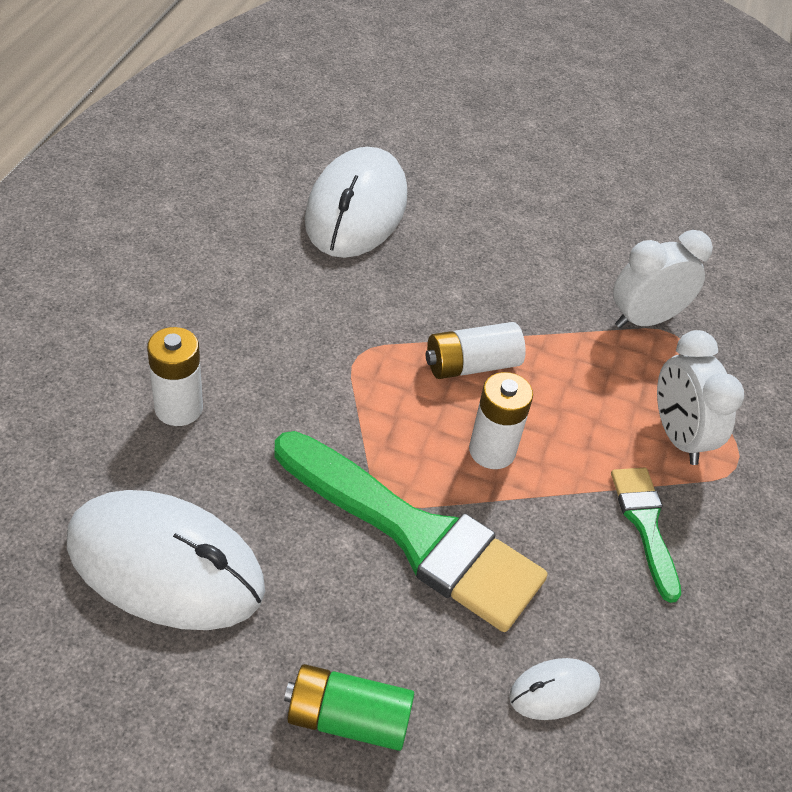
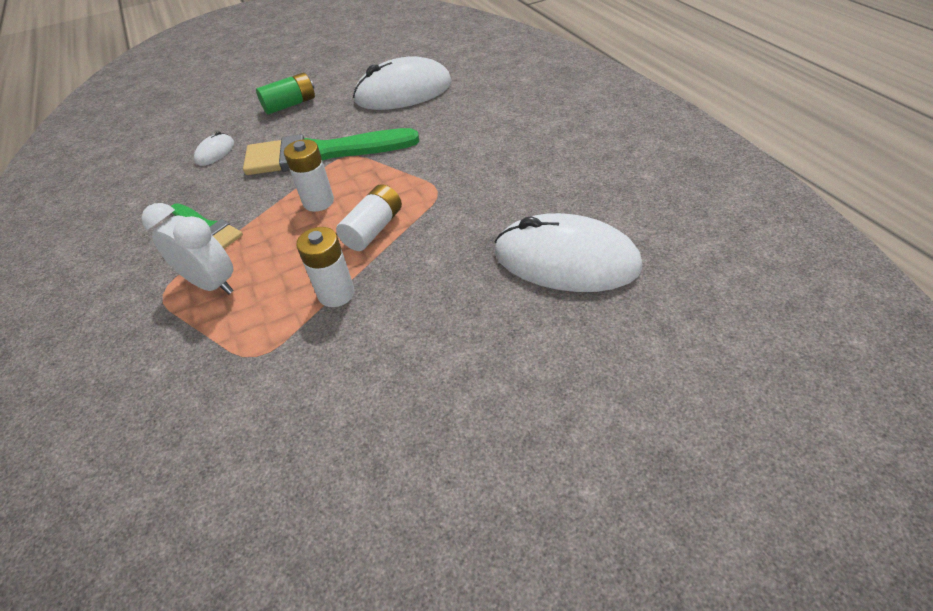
camera: 145 degrees right, 0 degrees up
white battery [147,327,203,426] -> white battery moved to [296,227,354,307]
white mouse [305,147,407,258] -> white mouse turned 45 degrees counterclockwise [494,213,642,292]
white clock [613,230,713,328] -> none

